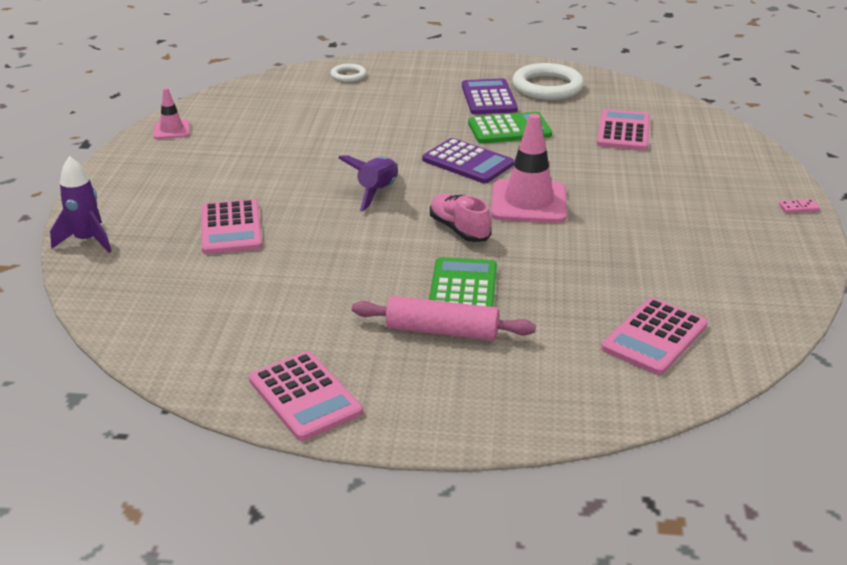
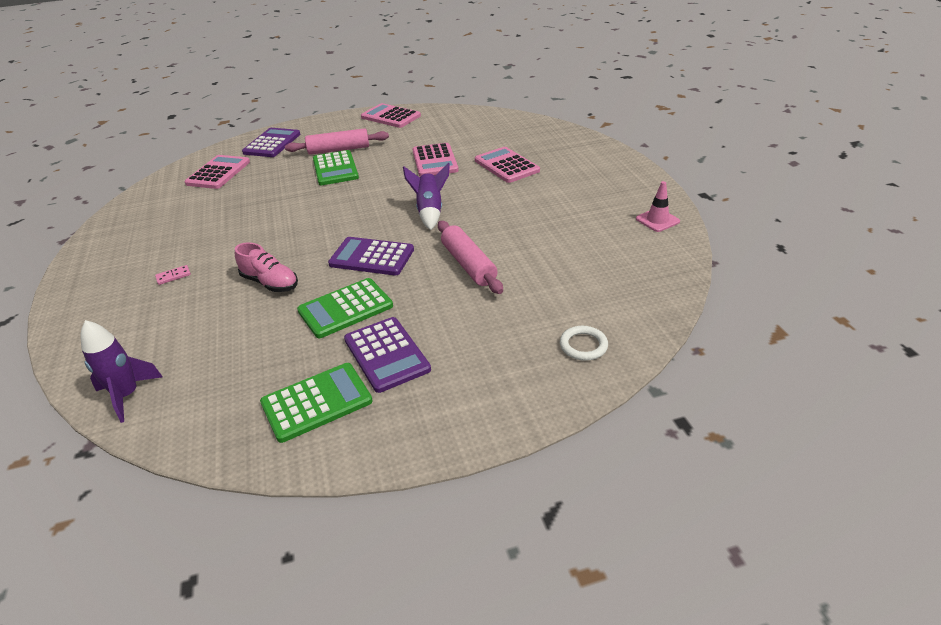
camera: 160 degrees right, 5 degrees up
purple rocket [50,156,112,253] -> purple rocket moved to [80,320,163,423]
pink shoe [430,194,491,242] -> pink shoe moved to [235,242,298,292]
pink traffic cone [491,114,567,223] -> none
white ring [512,63,584,100] -> green calculator [260,363,373,443]
pink calculator [597,109,650,151] -> pink calculator moved to [412,143,459,176]
pink domino [779,199,820,213] -> pink domino moved to [155,265,191,285]
none -> purple calculator [242,128,300,157]
none -> pink rolling pin [438,221,503,294]

